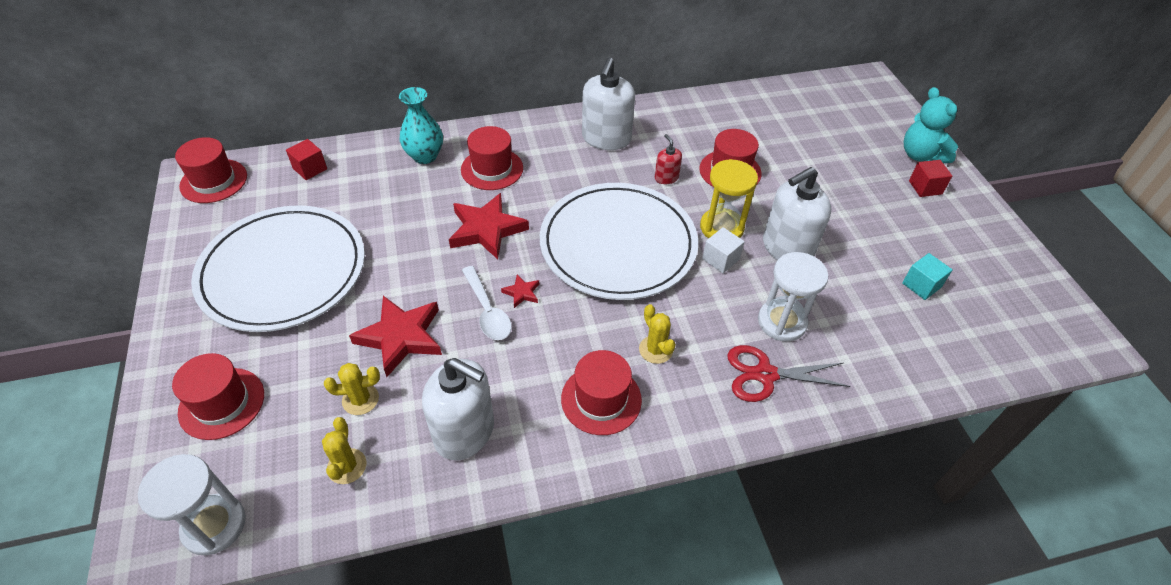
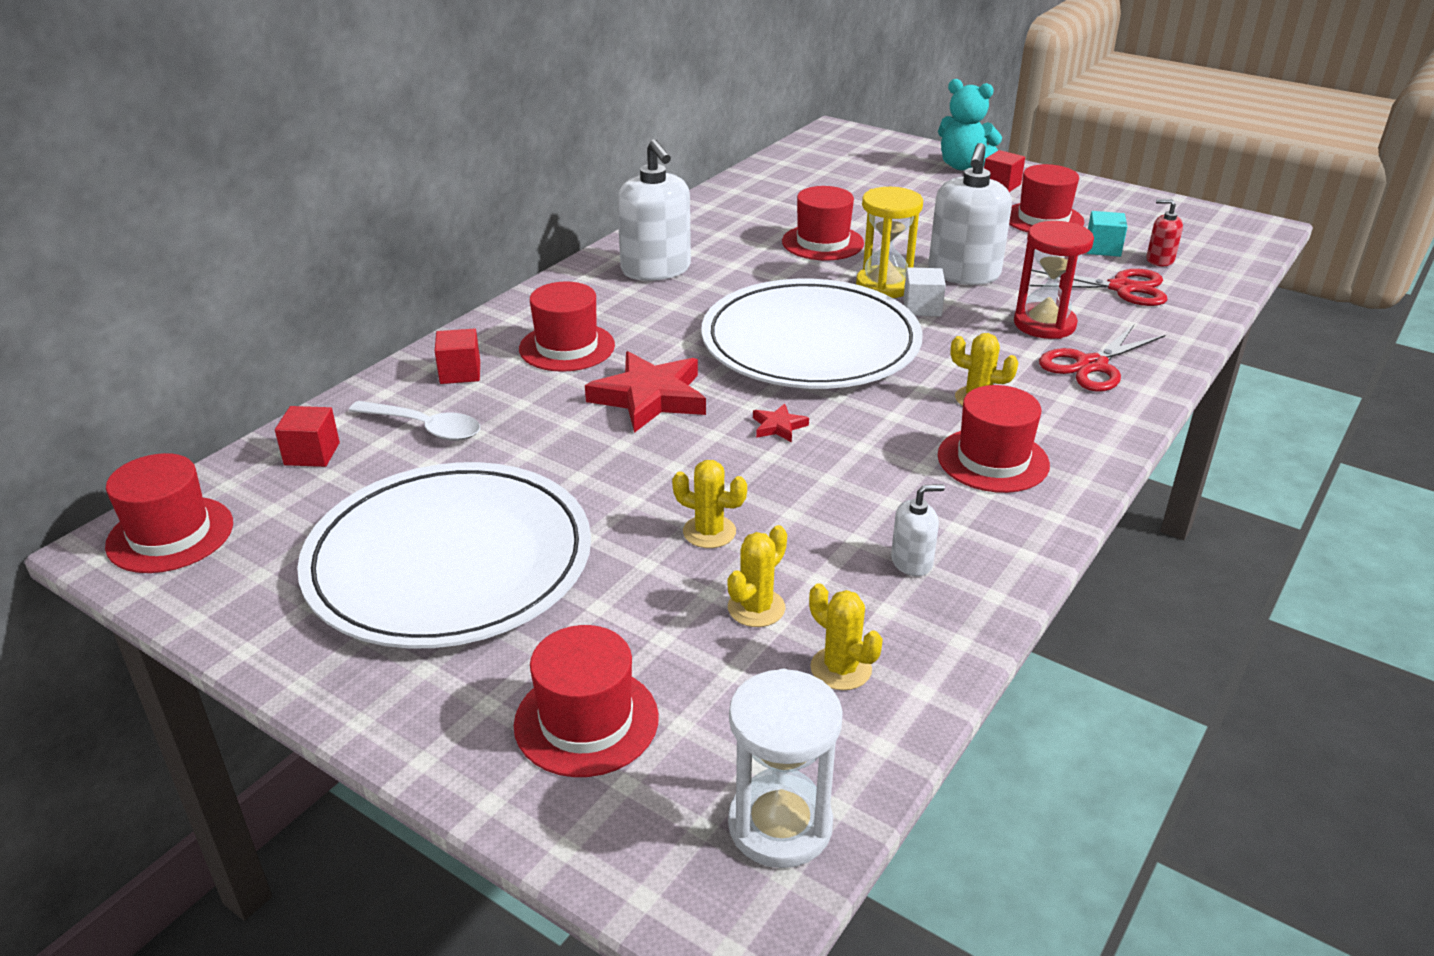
camera: 40 degrees left, 15 degrees down
red star [349,296,442,377] -> yellow cactus [672,460,747,548]
turquoise vase [399,87,443,164] -> red cube [434,329,480,384]
white soap dispenser [422,358,494,460] -> white soap dispenser [891,484,945,576], size x0.48
white spoon [462,266,512,340] -> white spoon moved to [349,401,480,441]
red soap dispenser [655,134,682,184] -> red soap dispenser moved to [1146,199,1183,266]
white hourglass [758,252,828,342] -> red hourglass [1014,221,1094,339]
none -> red hat [1009,164,1084,232]
none -> red scissors [1029,269,1167,306]

